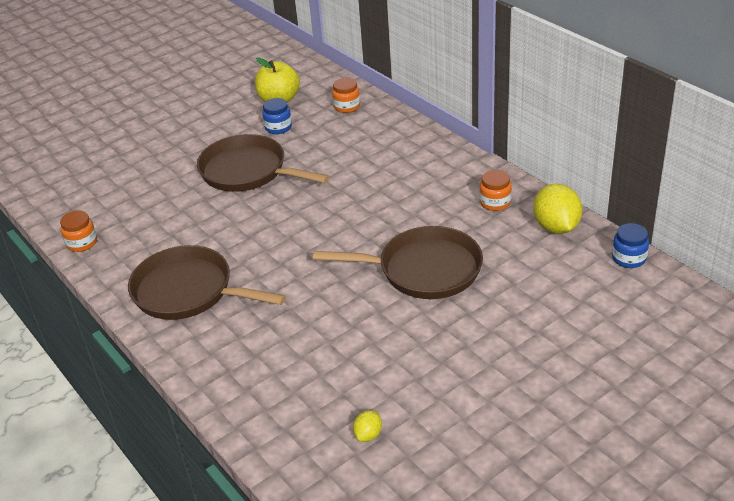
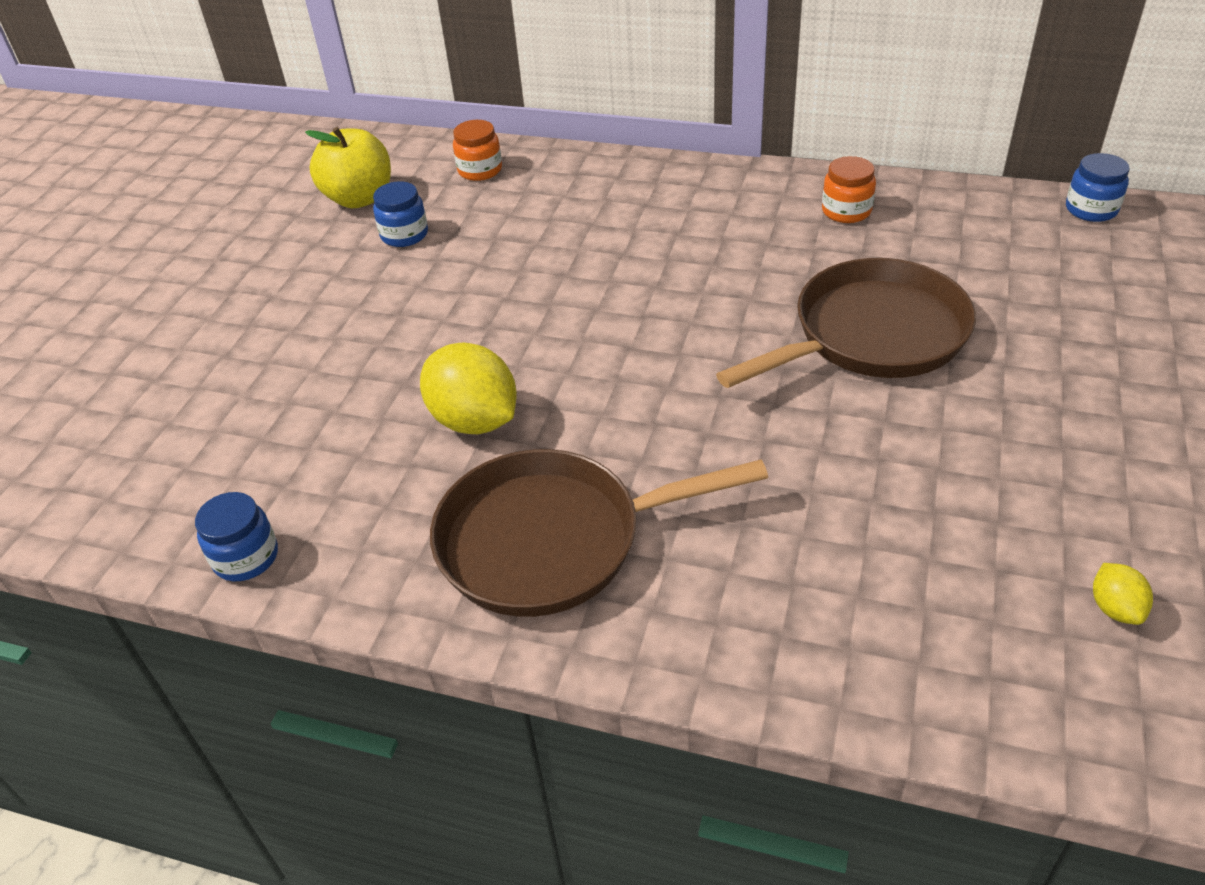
camera: 35 degrees left, 5 degrees up
orange jar [60,211,97,252] -> blue jar [195,492,278,581]
brown pan [197,134,330,192] -> none
yellow lemon [533,184,582,234] -> yellow lemon moved to [420,343,517,434]

